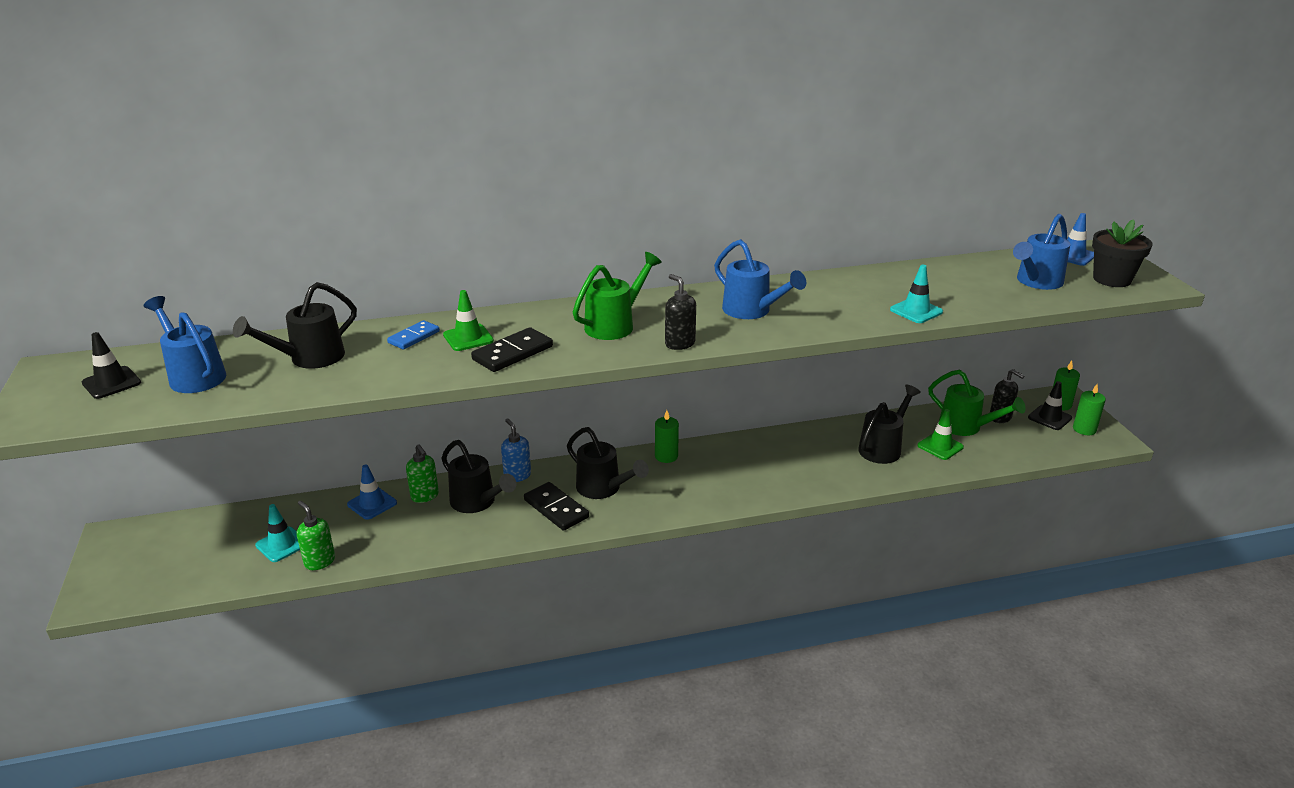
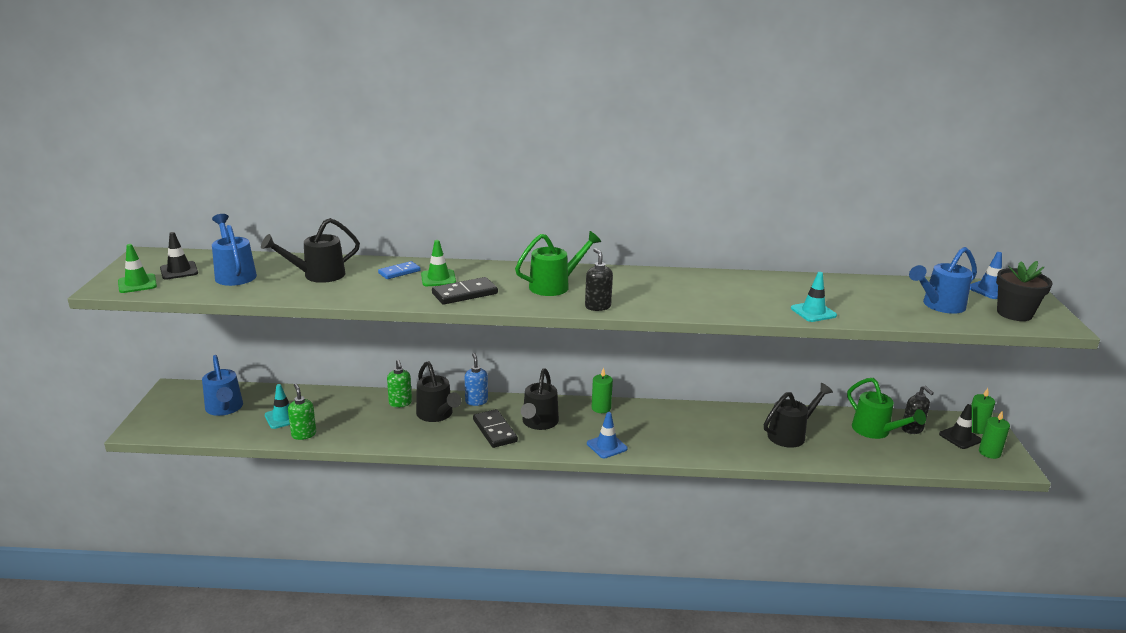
camera: 15 degrees right, 5 degrees down
blue traffic cone [347,464,397,520] -> blue traffic cone moved to [587,412,628,458]
black watering can [567,427,649,499] -> black watering can turned 45 degrees clockwise [521,368,559,430]
blue watering can [714,239,806,319] -> blue watering can moved to [202,355,243,416]
green traffic cone [918,409,964,460] -> green traffic cone moved to [118,244,157,293]

